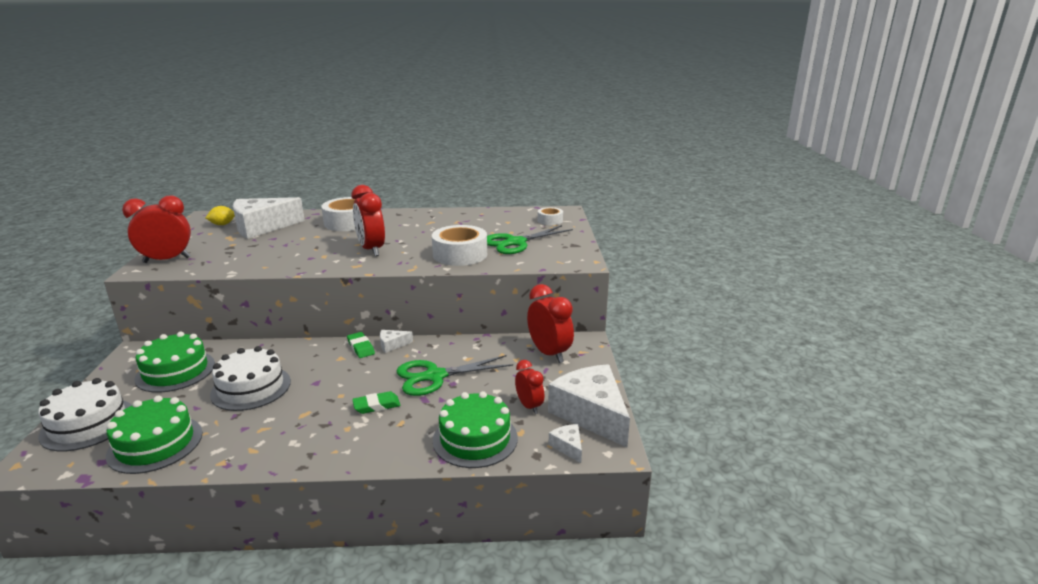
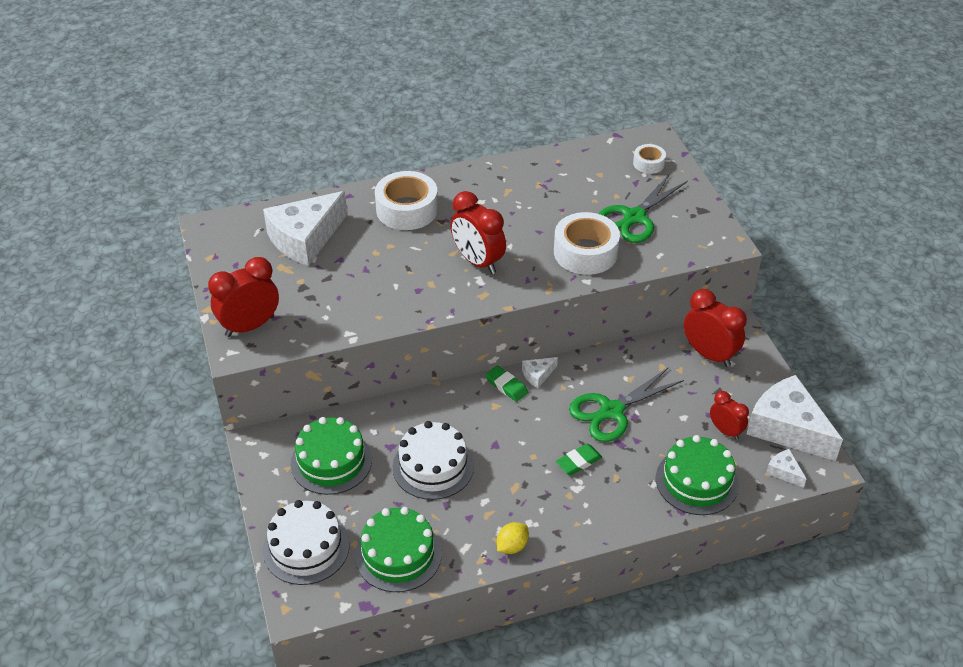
camera: 15 degrees left, 20 degrees up
yellow lemon [206,206,235,225] -> yellow lemon moved to [497,522,529,554]

